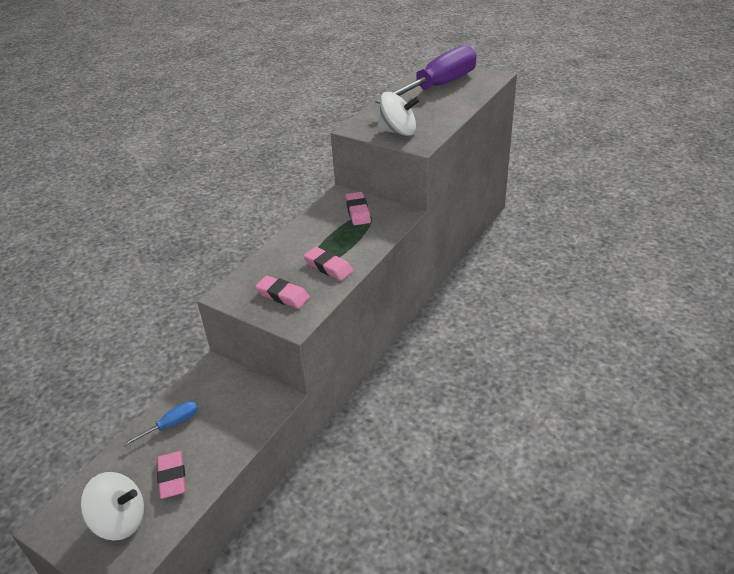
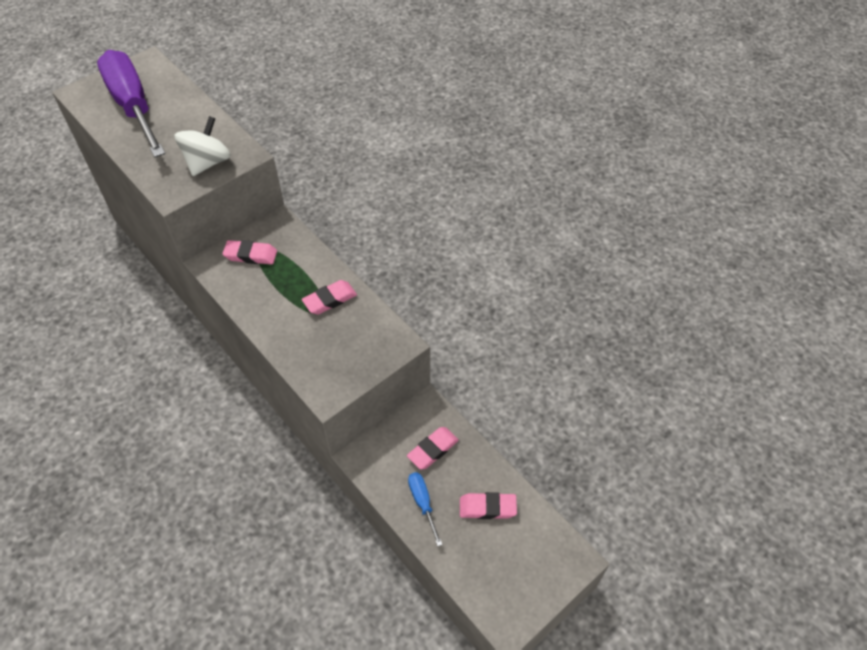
camera: 75 degrees left, 15 degrees up
white spinning top [80,472,144,541] -> none
pink eraser [255,276,310,309] -> pink eraser moved to [407,427,459,470]

